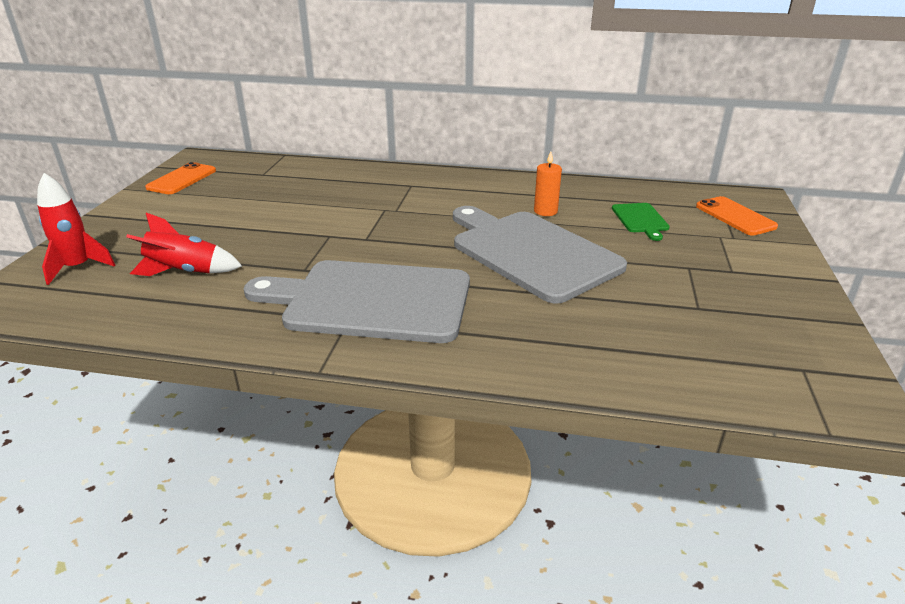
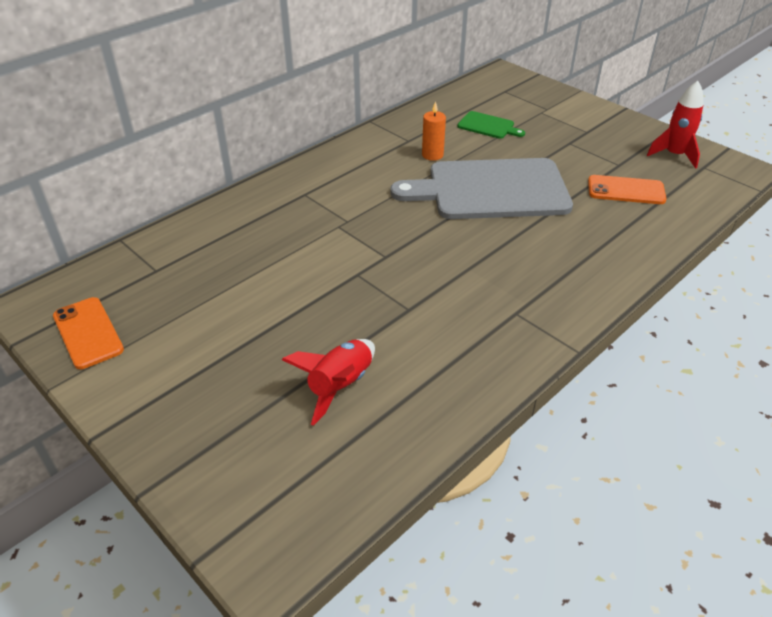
camera: 55 degrees left, 10 degrees up
red rocket [37,173,115,285] -> red rocket moved to [647,81,703,169]
grey cutting board [243,260,470,343] -> none
orange phone [696,196,778,236] -> orange phone moved to [588,175,667,204]

